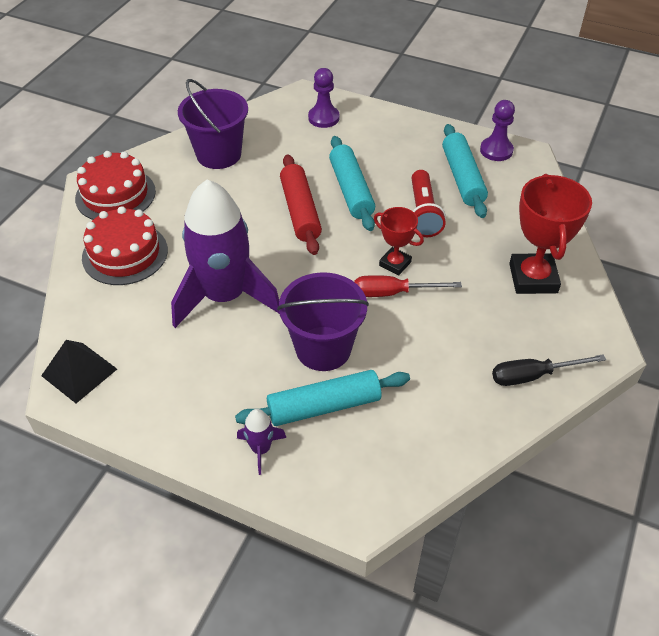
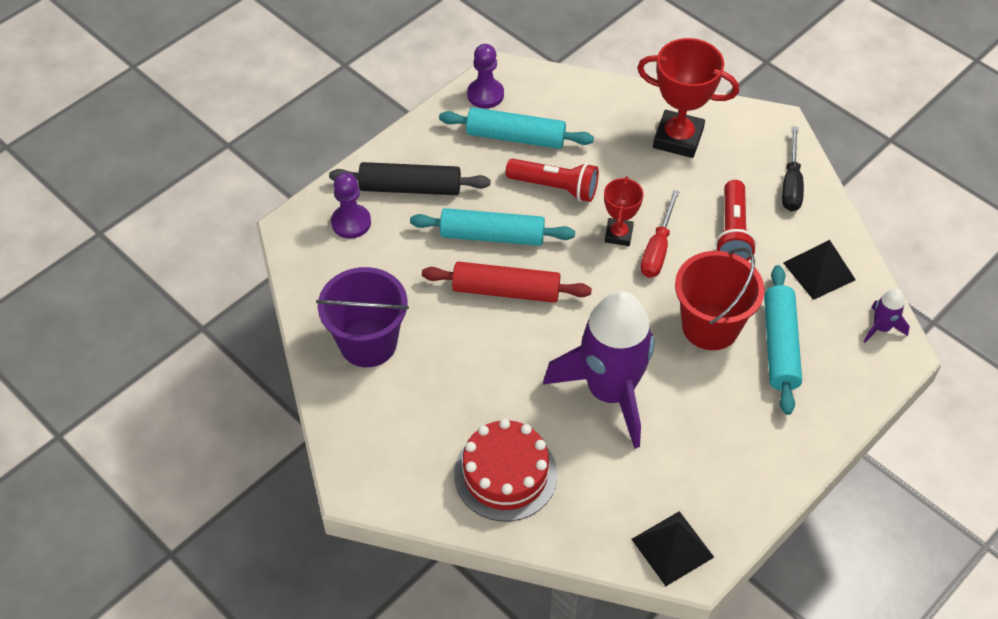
camera: 70 degrees left, 5 degrees up
red cake [75,151,156,220] -> none
purple rocket [237,409,286,475] -> purple rocket moved to [863,289,910,343]
purple bucket [277,272,369,371] -> red bucket [675,248,765,350]
red trophy [374,207,424,276] -> red trophy turned 45 degrees counterclockwise [604,176,643,246]
none -> black rolling pin [329,162,491,195]
none -> red flashlight [715,180,756,261]
none -> black pyramid [783,240,856,300]

